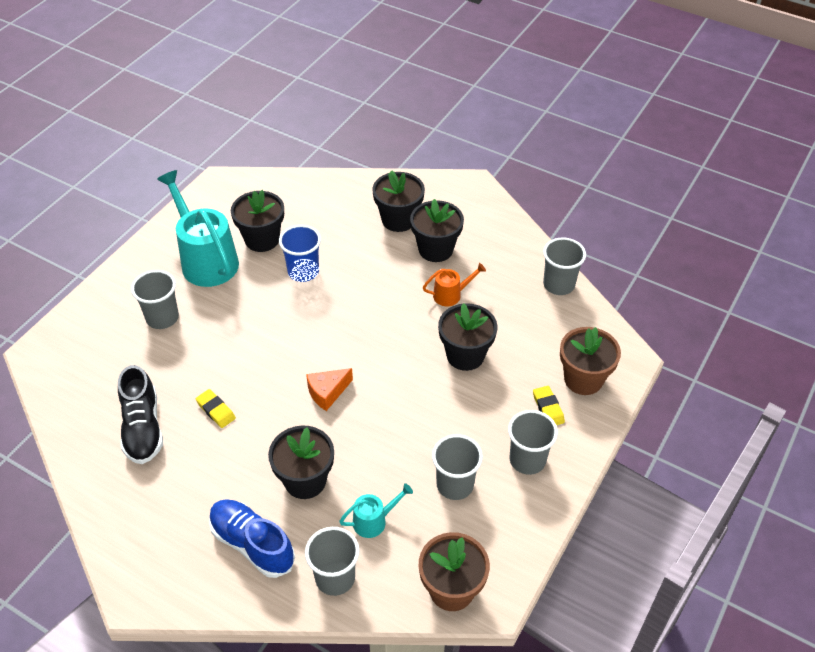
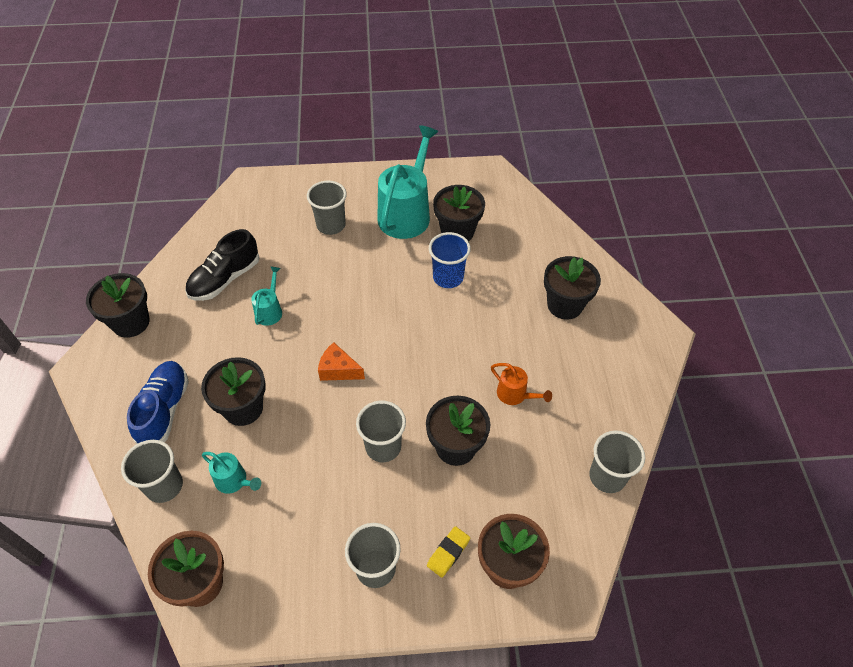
camera: 55 degrees right, 5 degrees up
yellow eraser [196,389,236,428] -> turquoise watering can [251,266,282,326]
black flower pot [410,199,464,262] -> black flower pot moved to [86,273,150,338]
grey cup [432,434,483,500] -> grey cup moved to [356,401,406,462]

